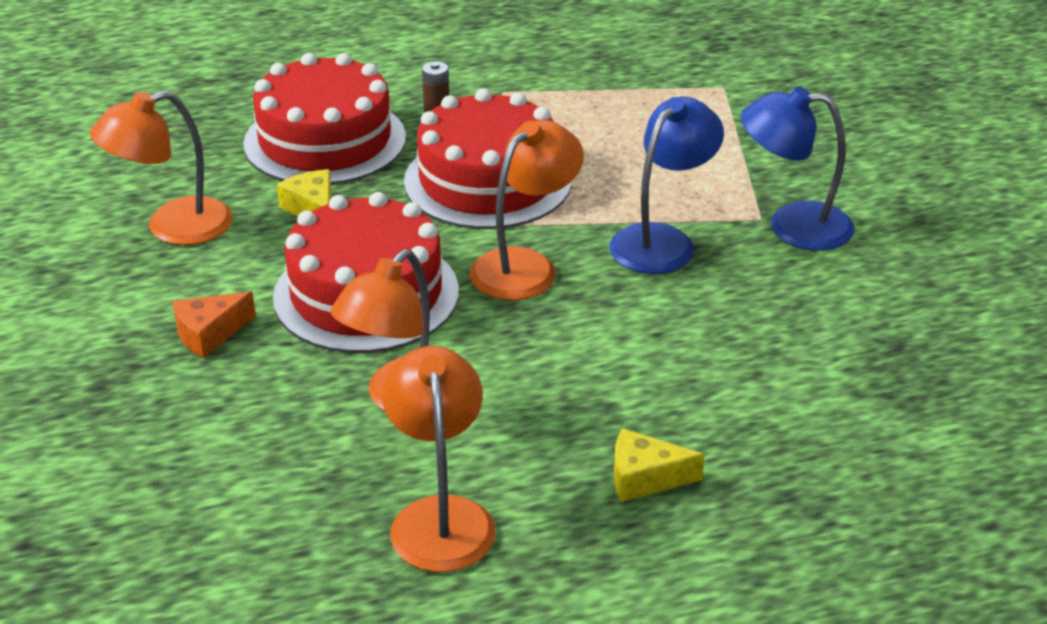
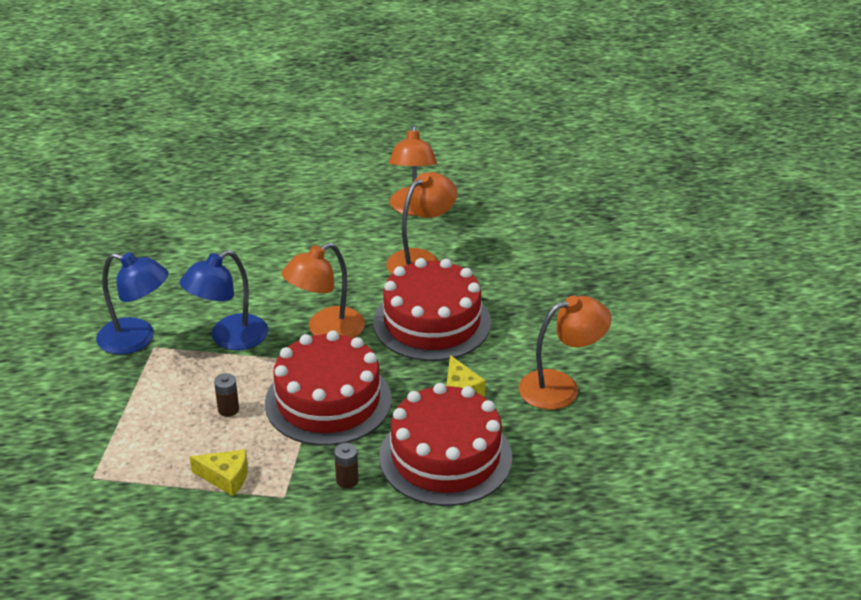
camera: 170 degrees left, 0 degrees up
orange cheese [172,292,256,358] -> none
yellow cheese [614,428,705,502] -> yellow cheese moved to [190,449,248,496]
none -> brown battery [214,373,239,417]

